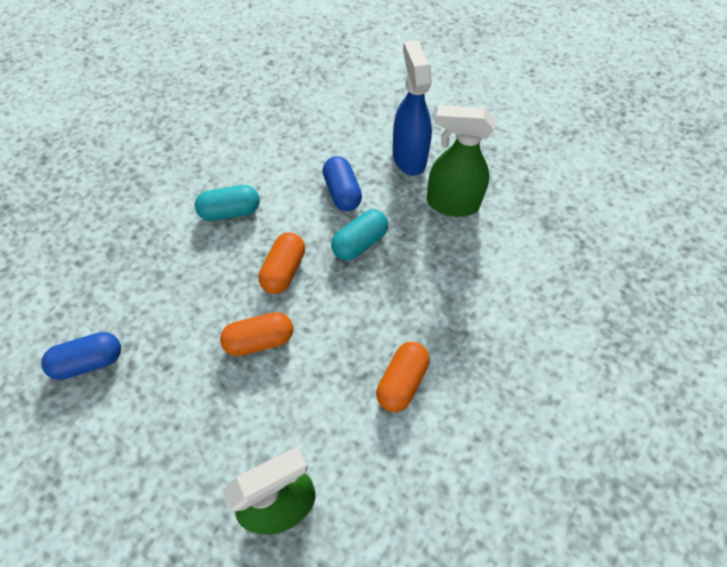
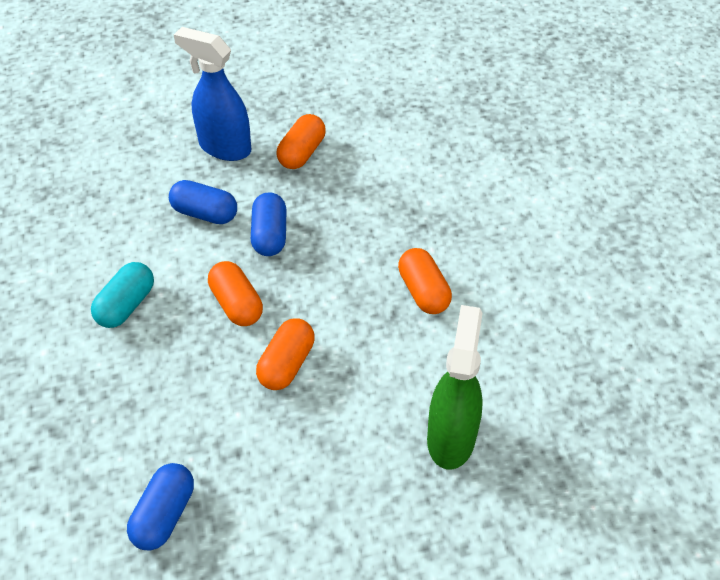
camera: 50 degrees left, 10 degrees down
turquoise capsule [331,210,388,261] -> blue capsule [251,192,286,256]
green spray bottle [427,105,496,217] -> orange capsule [276,114,326,169]

